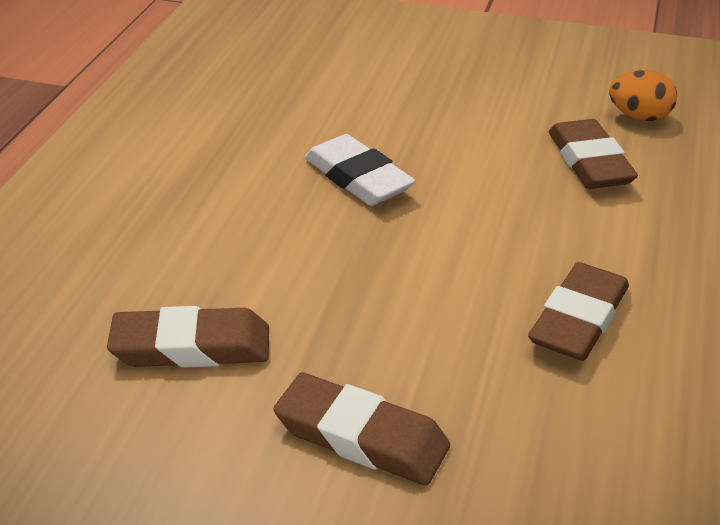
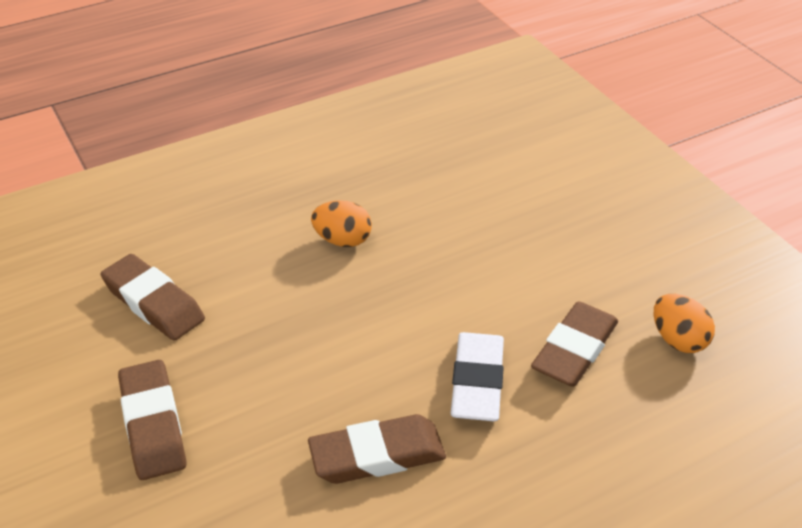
camera: 45 degrees right, 5 degrees up
white eraser [304,134,416,206] -> white eraser moved to [451,332,504,421]
none -> orange egg [311,200,372,247]

